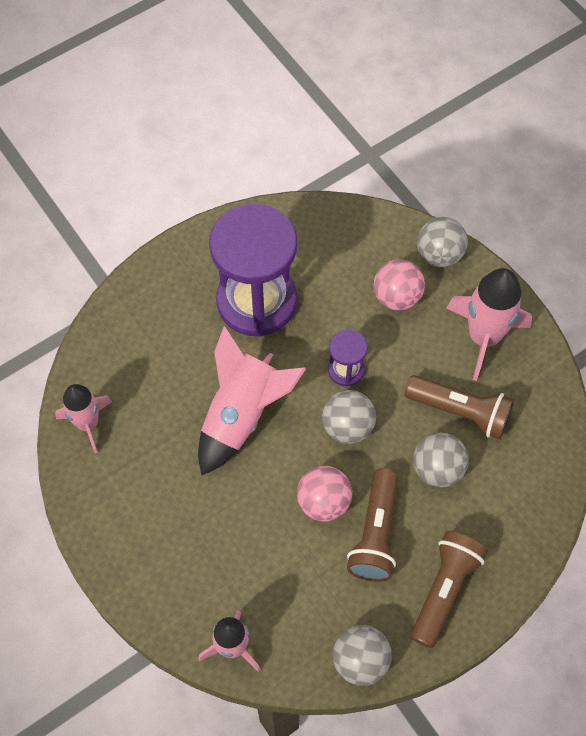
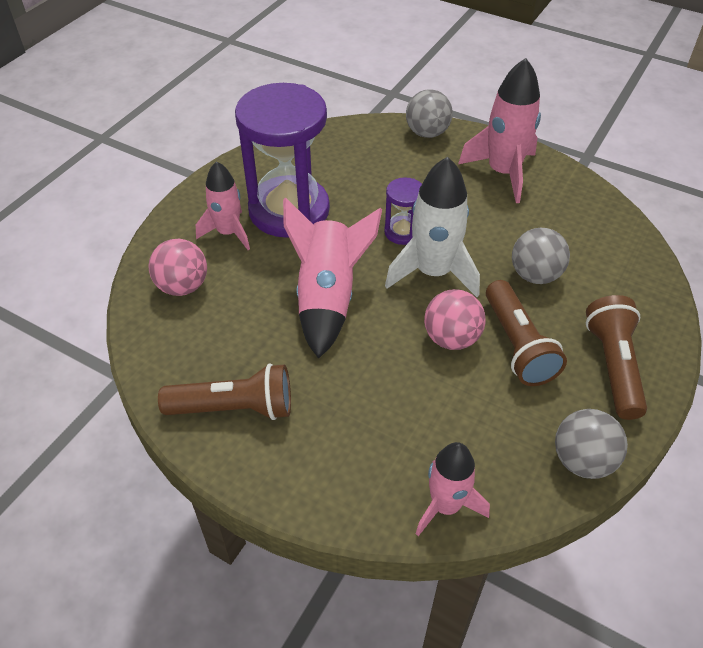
camera: 25 degrees left, 15 degrees down
pink rocket [55,384,112,454] -> pink rocket moved to [196,161,250,250]
grey ball [322,390,376,444] -> white rocket [385,157,480,297]
pink ball [374,259,425,311] -> pink ball moved to [148,239,207,296]
brown flashlight [404,375,514,440] -> brown flashlight moved to [158,363,291,420]

